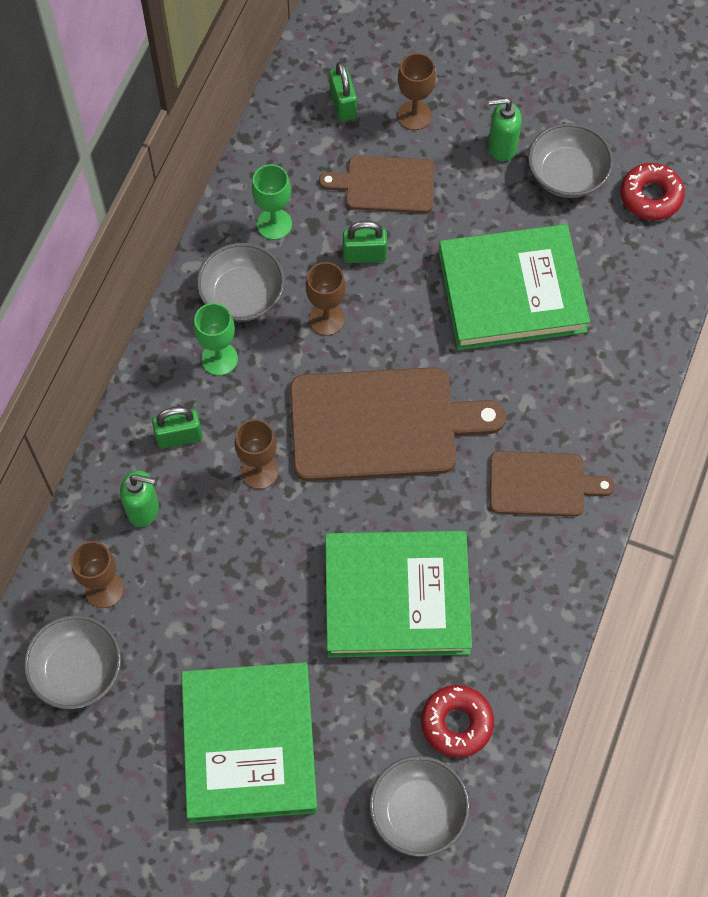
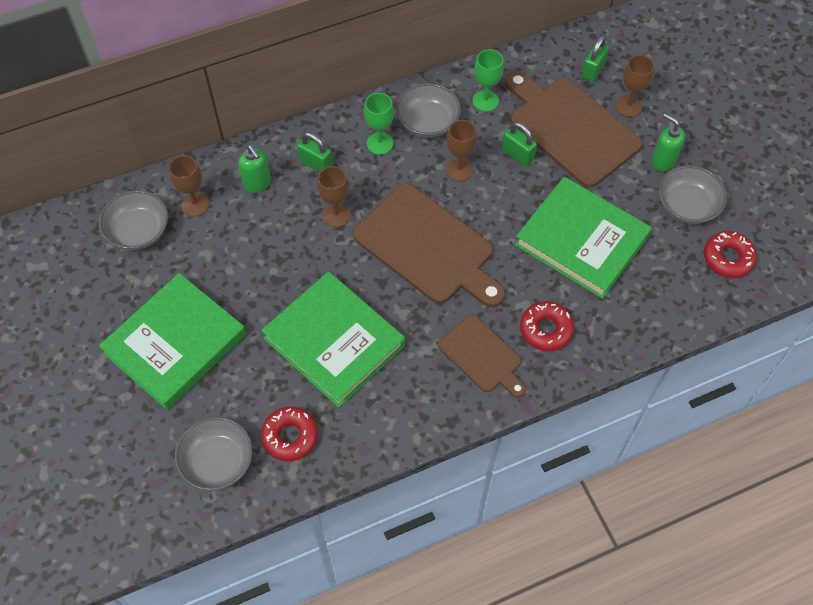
camera: 45 degrees right, 5 degrees down
brown cutting board [319,155,435,213] -> brown cutting board [505,71,643,188], size x1.75
none -> red donut [520,301,574,351]

